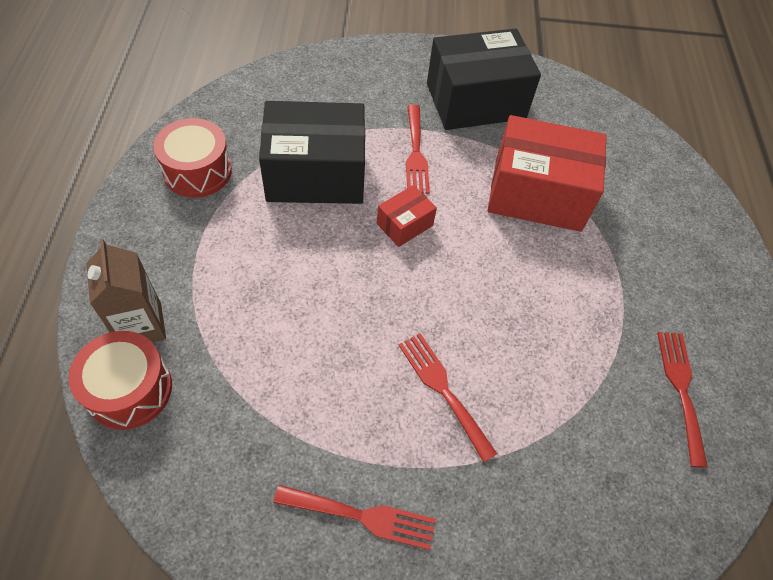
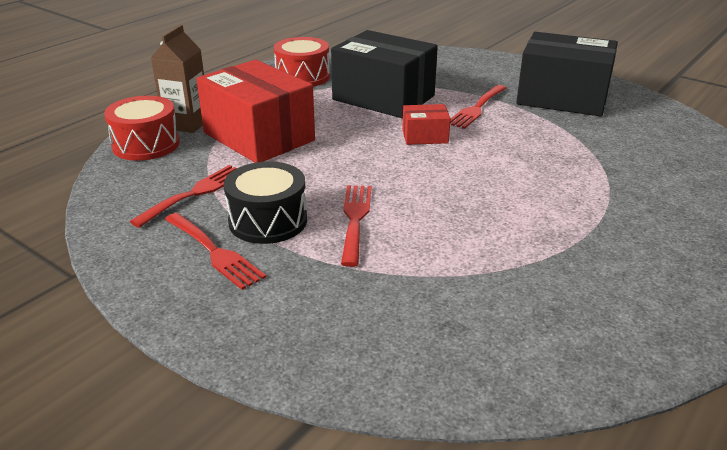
camera: 40 degrees right, 25 degrees down
red box [488,115,607,232] -> red box moved to [196,60,315,163]
red fork [657,332,708,468] -> red fork moved to [130,165,237,228]
none -> black drum [224,162,307,244]

